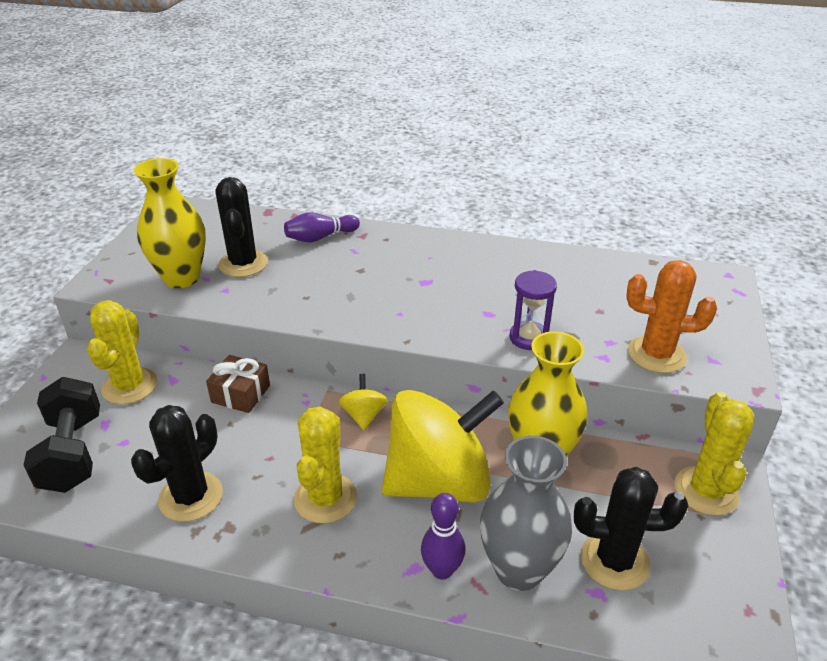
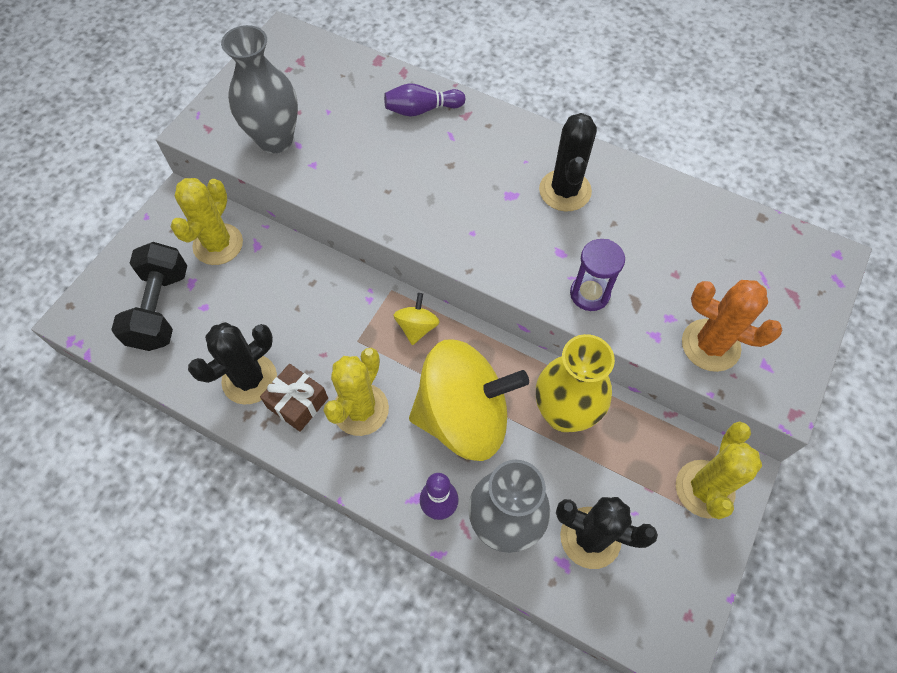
camera: 15 degrees right, 25 degrees up
yellow vase [134,158,206,288] -> grey vase [221,25,298,153]
brown gift [206,355,270,413] -> brown gift moved to [260,364,328,432]
black cactus [216,177,268,277] -> black cactus moved to [539,113,597,211]

